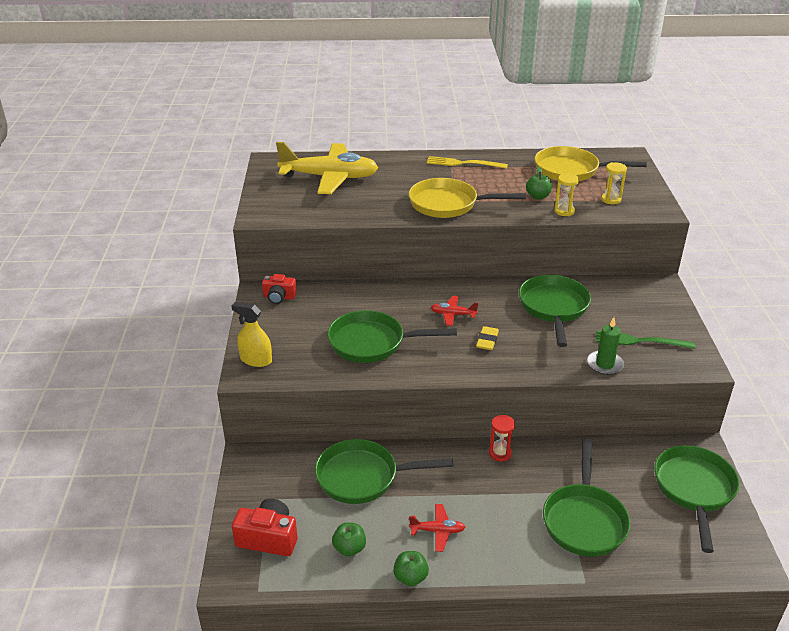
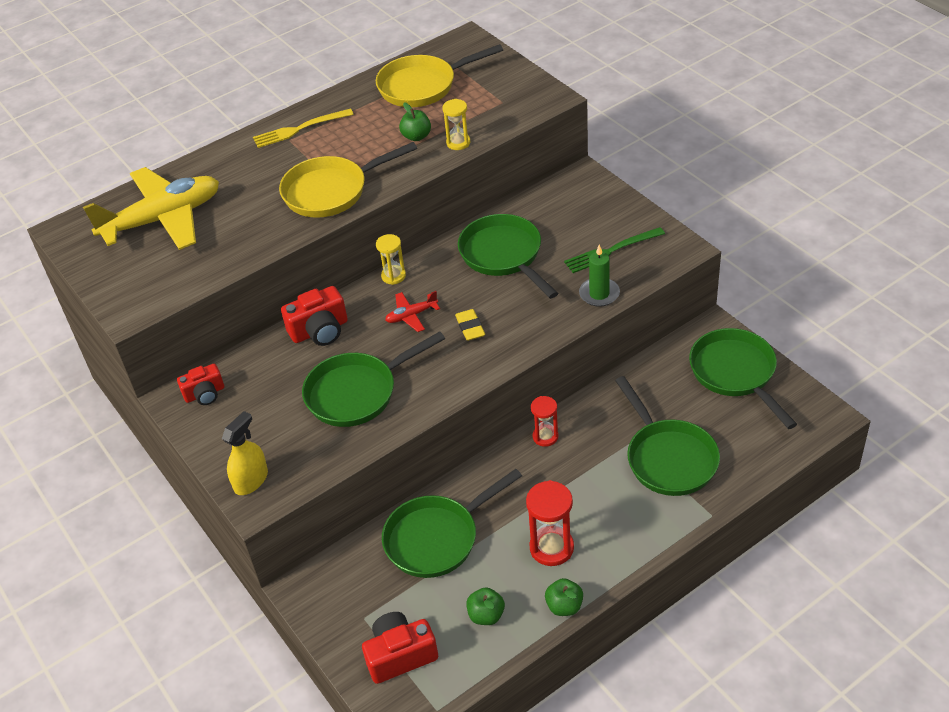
camera: 30 degrees left, 10 degrees up
yellow spray bottle [232,302,272,367] -> yellow spray bottle turned 135 degrees clockwise [222,411,268,495]
red plane [409,504,465,552] -> red hourglass [526,480,574,566]
yellow hourglass [601,162,627,204] -> yellow hourglass moved to [376,234,406,285]
none -> red camera [281,286,348,346]

